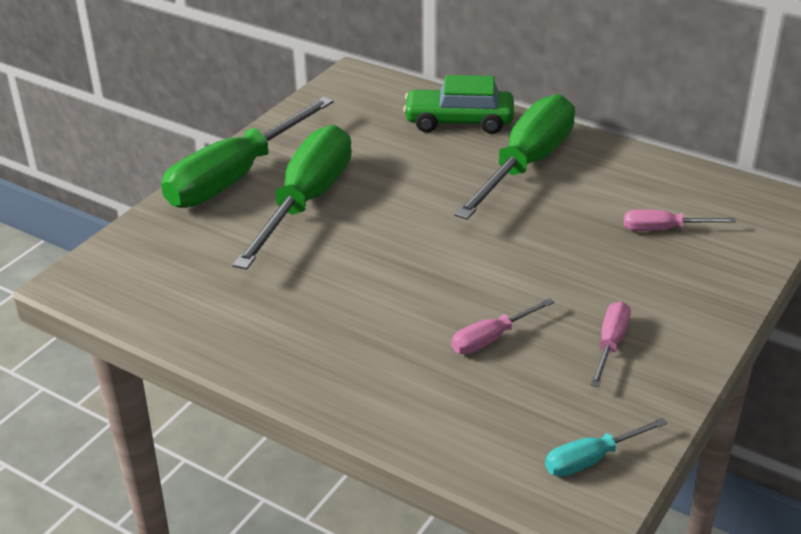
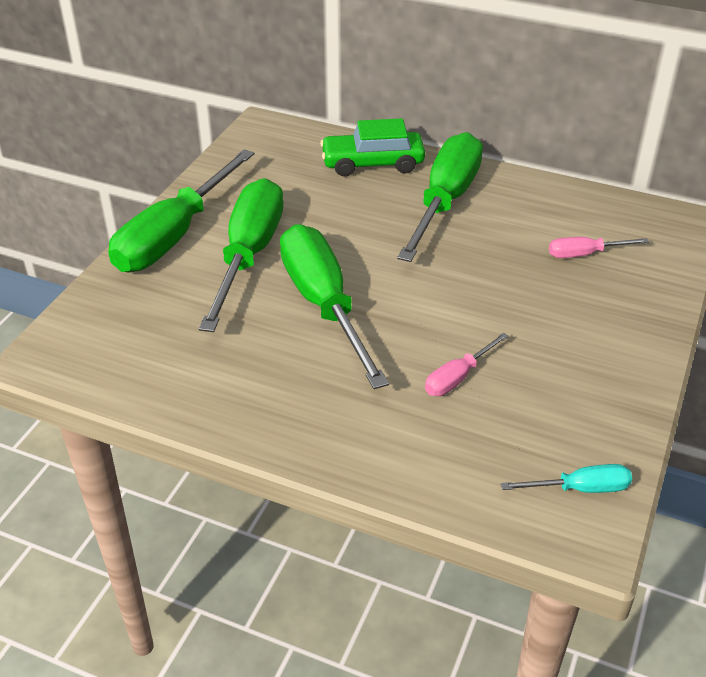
camera: 10 degrees left, 5 degrees up
turquoise screwdriver [545,418,667,477] -> turquoise screwdriver turned 150 degrees counterclockwise [501,464,632,493]
pink screwdriver [591,301,631,387] -> none
none -> green screwdriver [280,224,389,389]

